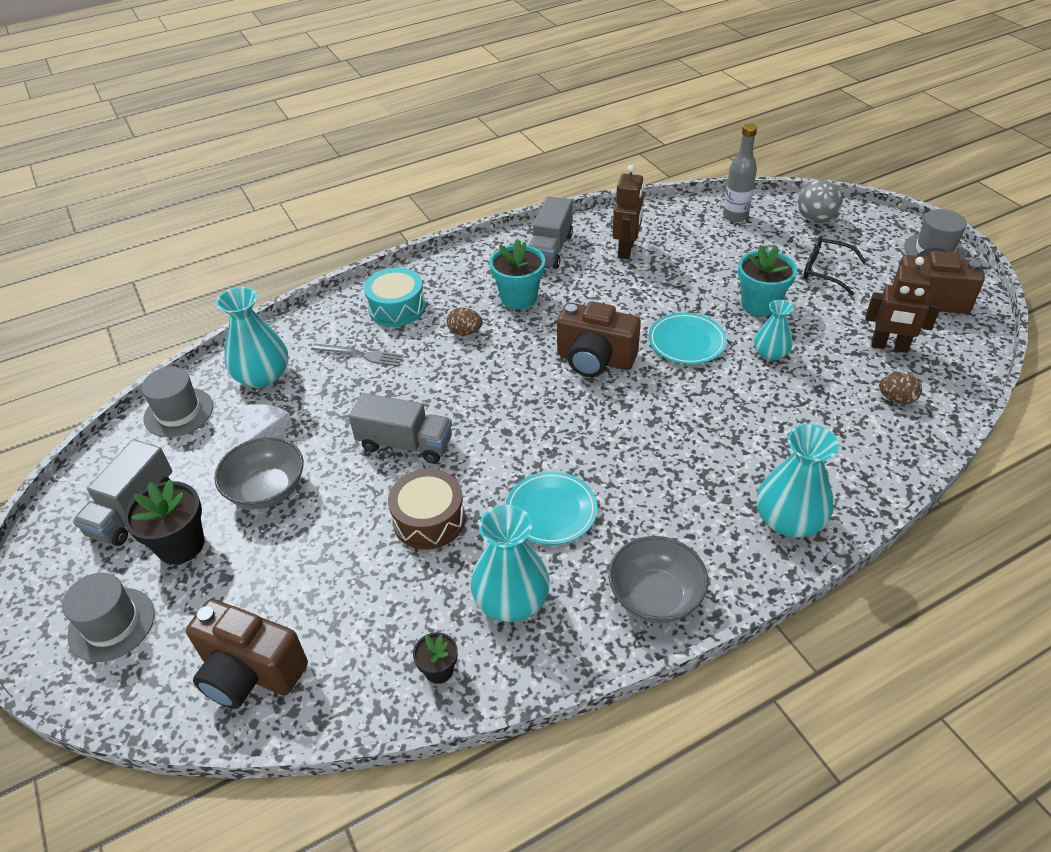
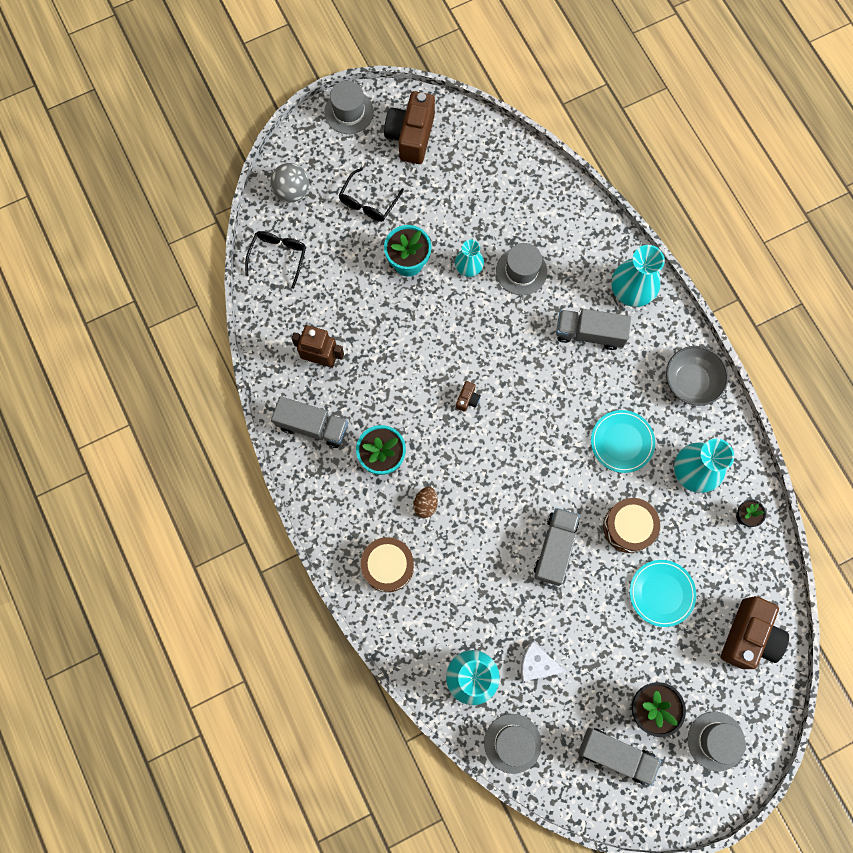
camera: 90 degrees left, 30 degrees up
grey bowl [214,437,304,509] -> none
grey fork [311,343,404,366] -> none
turquoise drum [364,267,426,327] -> brown drum [361,537,414,592]
brown camera [557,301,641,377] -> brown camera [456,381,481,412], size x0.43
turquoise plate [649,313,727,364] -> turquoise plate moved to [630,560,696,627]
grey bottle [723,123,757,222] -> black glasses [245,231,306,289]
brown robot [866,257,941,353] -> none
brown egg [879,373,922,404] -> none
none -> grey hat [496,243,547,295]
none -> grey truck [556,309,631,350]

